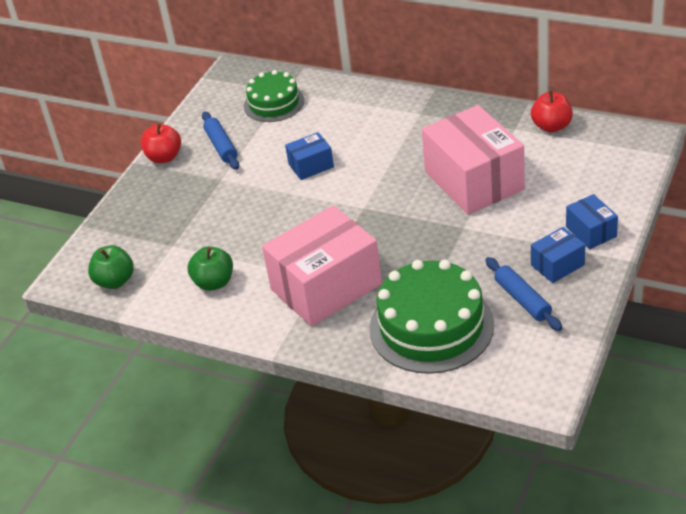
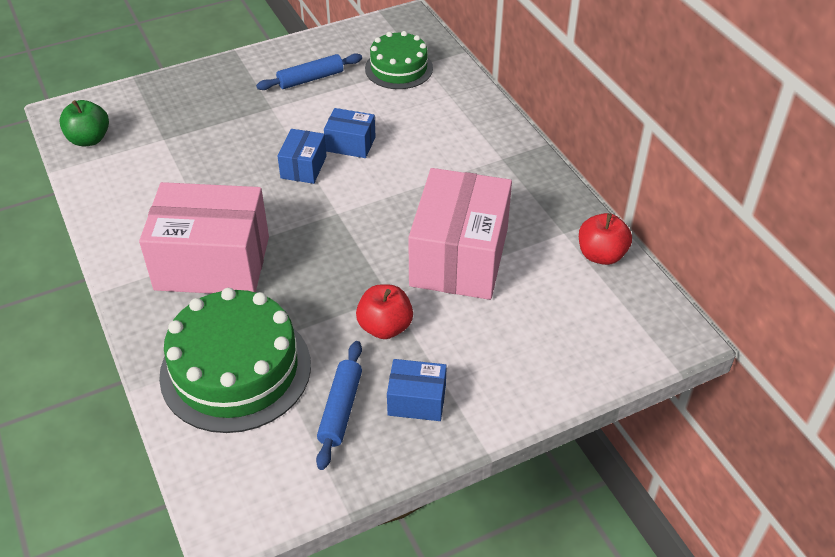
camera: 35 degrees right, 5 degrees up
red apple [141,123,181,163] -> red apple moved to [356,284,413,339]
green apple [188,246,233,291] -> none
blue rolling pin [202,111,239,170] -> blue rolling pin turned 45 degrees clockwise [256,53,362,90]
blue box [566,194,618,249] -> blue box moved to [278,129,327,184]

